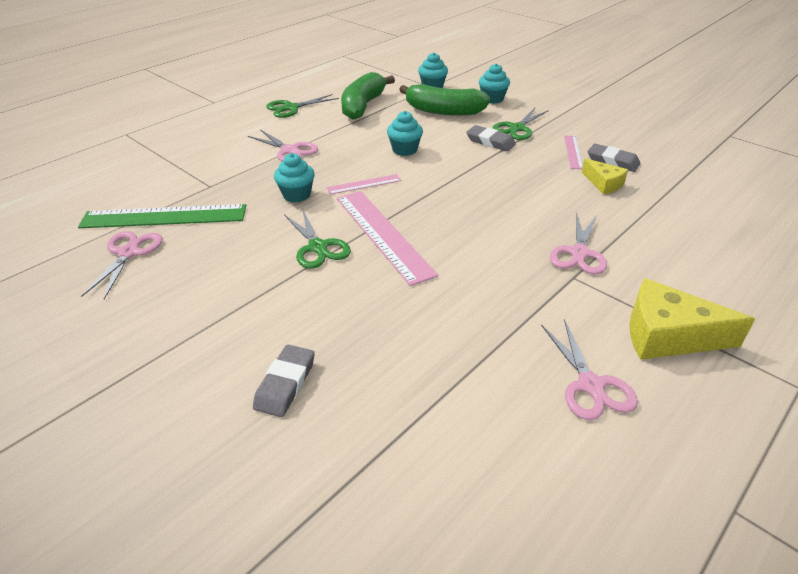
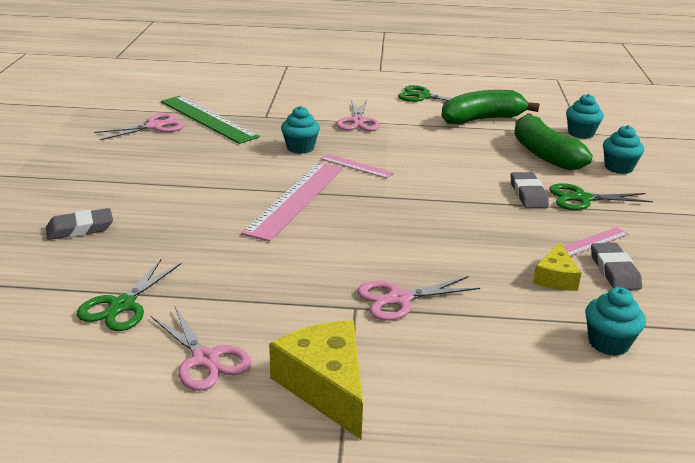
camera: 50 degrees right, 10 degrees down
green scissors [284,208,351,269] -> green scissors moved to [77,259,181,331]
turquoise cupcake [387,111,423,156] -> turquoise cupcake moved to [585,287,646,356]
pink scissors [541,319,638,420] -> pink scissors turned 75 degrees counterclockwise [151,305,251,391]

